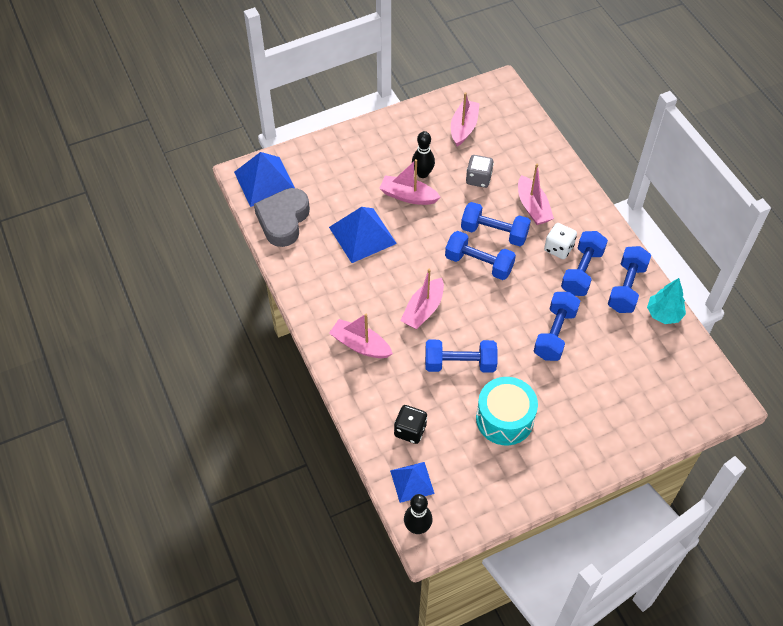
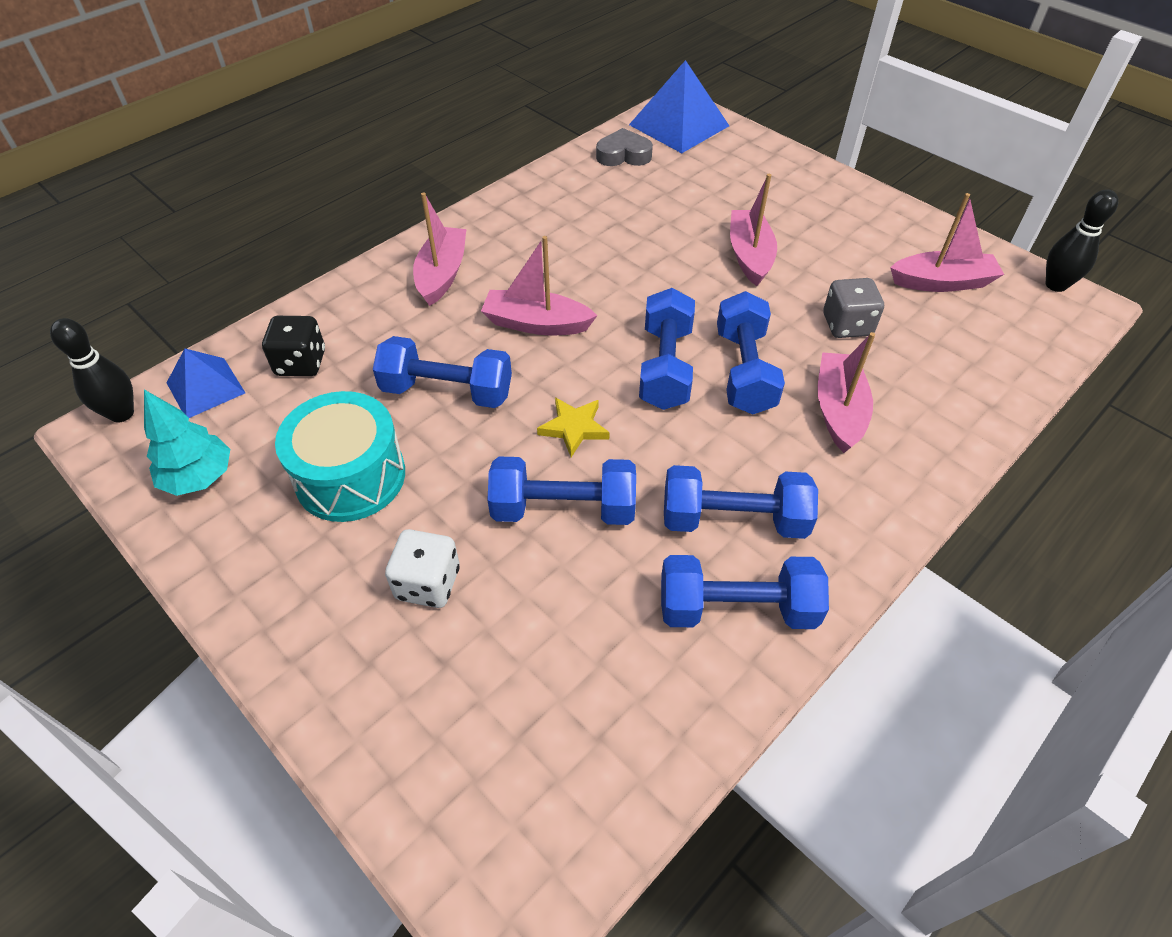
camera: 70 degrees right, 5 degrees down
grey heart [254,188,310,247] -> grey heart [596,128,653,166], size x0.59
blue pyramid [329,207,397,263] -> none
black bowling pin [412,131,435,178] -> black bowling pin moved to [1046,189,1118,292]
blue dumbbell [425,340,498,373] -> blue dumbbell turned 60 degrees counterclockwise [373,336,512,408]
pink boat [518,164,554,225] -> pink boat turned 135 degrees clockwise [818,332,875,453]
white dice [544,223,577,259] -> white dice moved to [385,529,460,608]
turquoise tree [647,278,686,324] -> turquoise tree moved to [144,390,230,496]
none -> yellow star [537,397,610,457]

